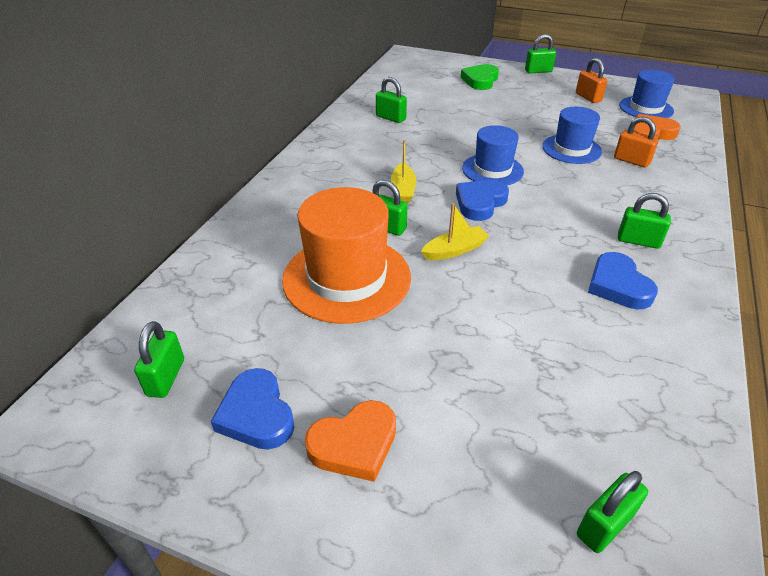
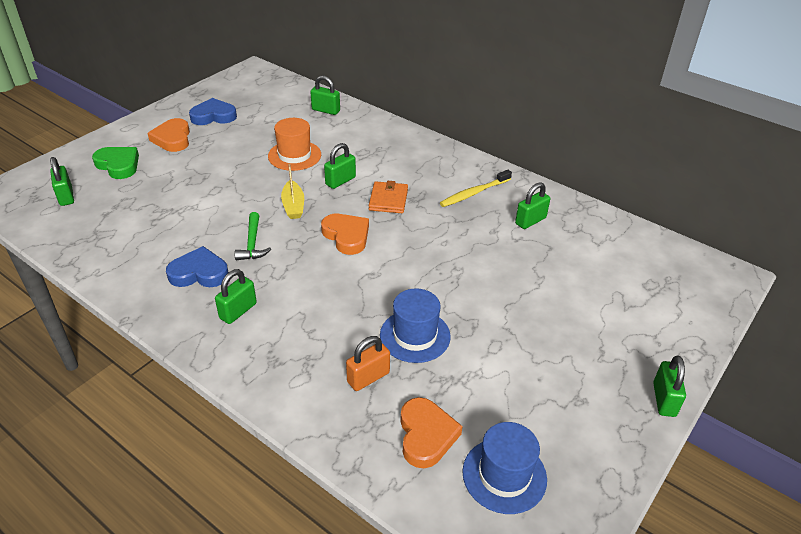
camera: 105 degrees right, 0 degrees up
green padlock [134,321,184,398] -> green padlock moved to [311,75,340,115]
orange hat [282,187,411,324] -> orange hat [268,118,321,171], size x0.61
yellow boat [391,140,416,203] -> orange wallet [369,181,408,213]
blue heart [456,180,509,221] -> orange heart [321,214,369,255]
green heart [461,64,499,90] -> green heart moved to [92,147,139,179]
blue hat [462,125,524,185] -> none
orange padlock [576,58,608,103] -> none
none -> green hammer [235,212,271,260]
none -> yellow toothbrush [440,170,512,207]

